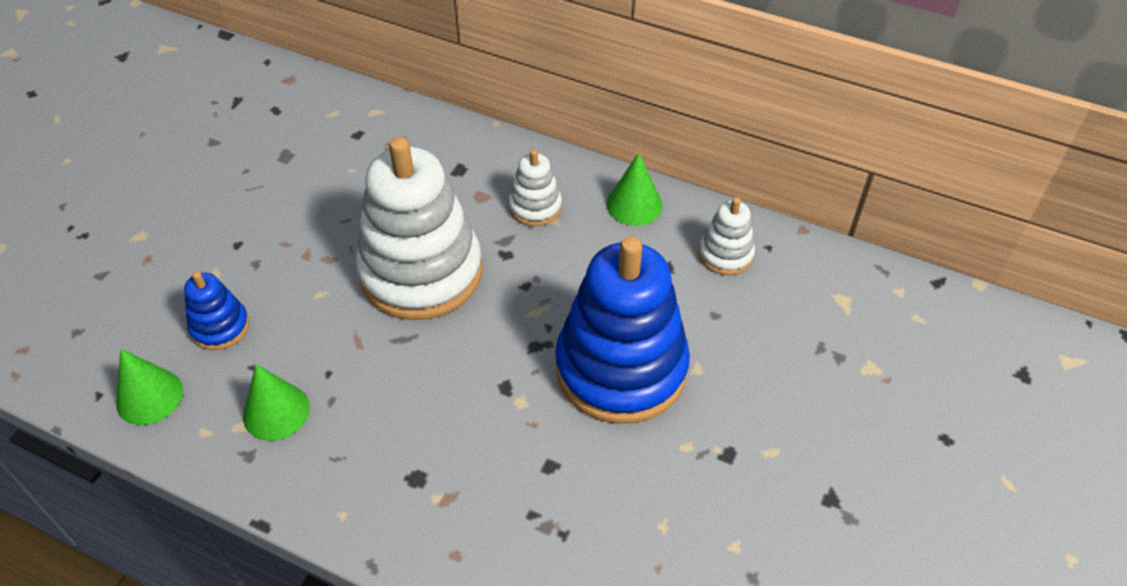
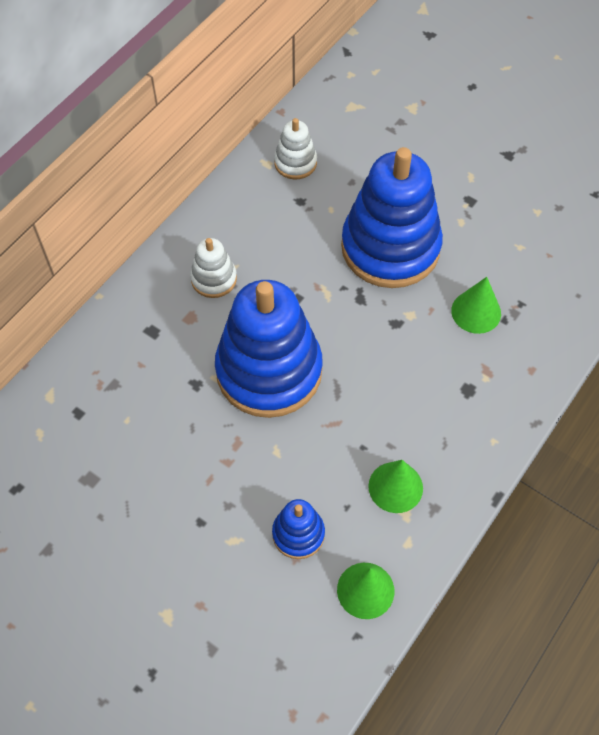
camera: 80 degrees left, 10 degrees up
white stacking toy [356,137,482,320] -> blue stacking toy [215,280,323,418]
green cone [607,153,663,226] -> green cone moved to [451,277,501,334]

